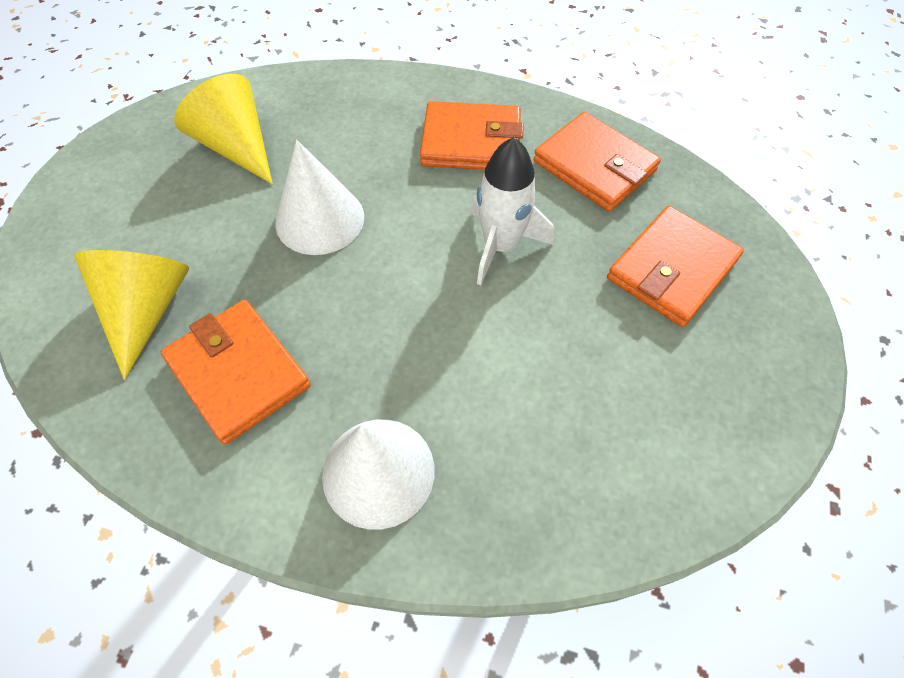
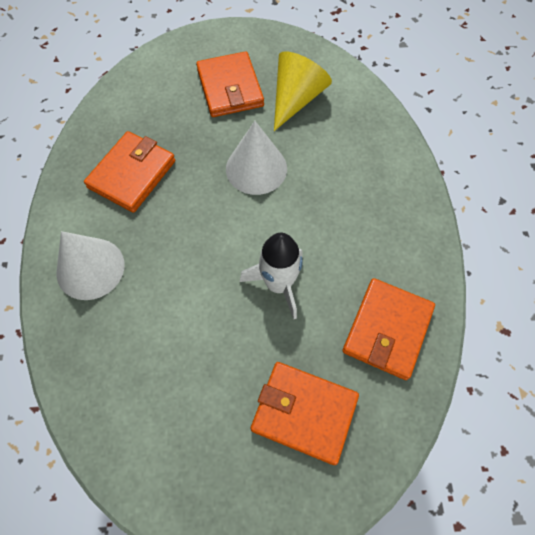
camera: 70 degrees right, 5 degrees up
yellow cone [74,250,189,380] -> none
orange wallet [420,101,524,170] -> orange wallet moved to [196,51,264,117]

